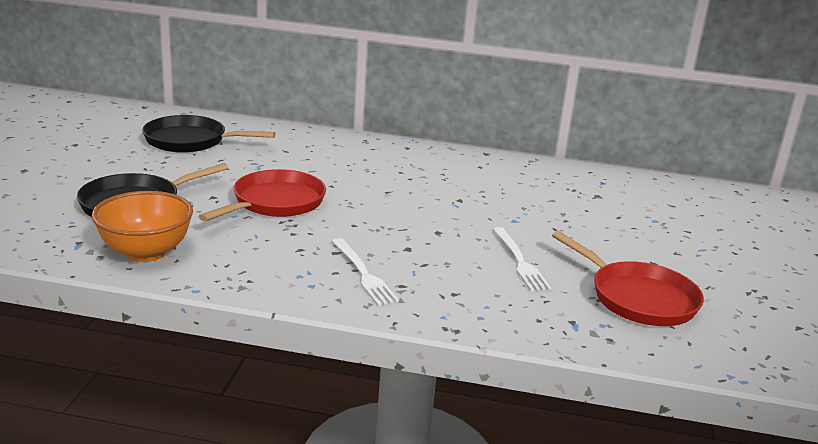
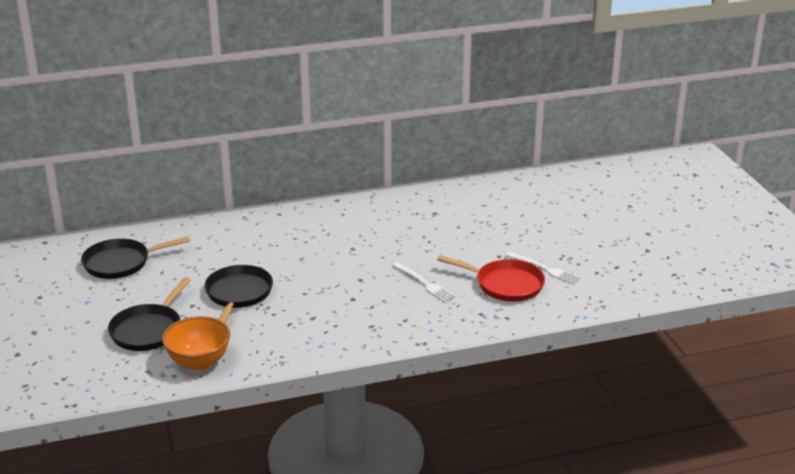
camera: 25 degrees left, 5 degrees up
red pan [199,169,326,221] -> black pan [204,265,273,323]
white fork [332,238,399,306] -> white fork moved to [505,251,581,284]

